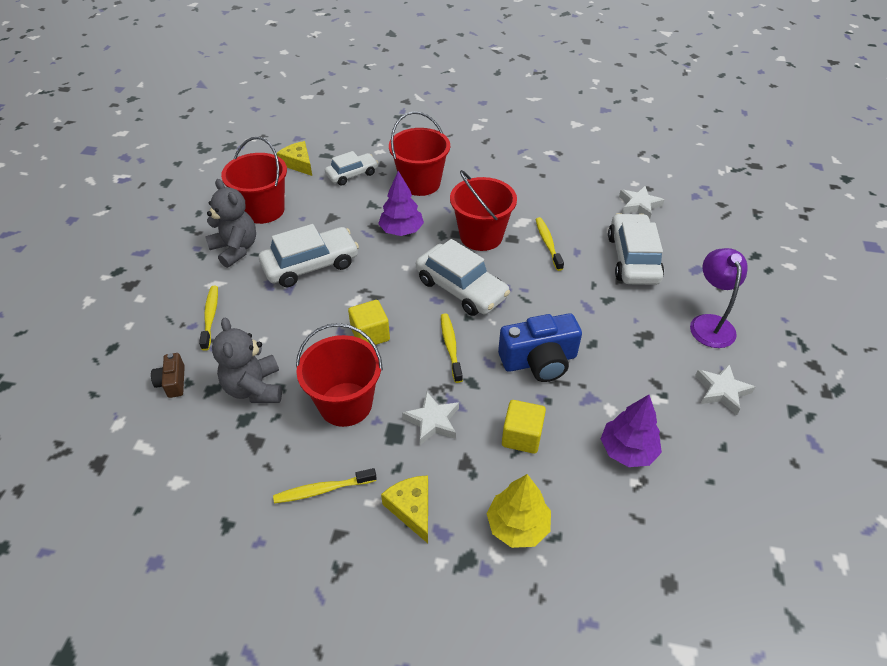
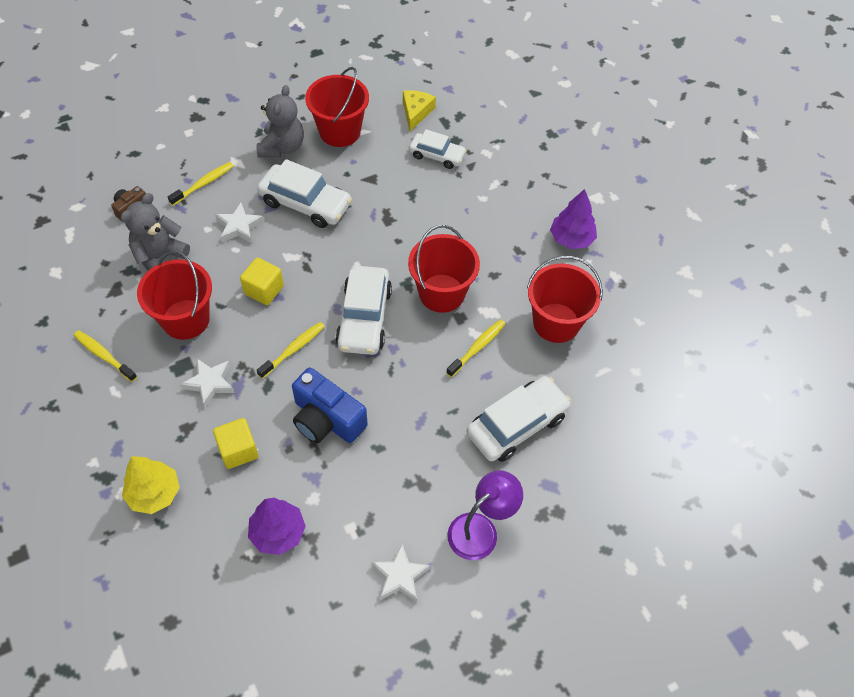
camera: 50 degrees right, 10 degrees up
purple tree [378,171,424,236] -> purple tree moved to [550,189,597,249]
yellow cheese [381,475,428,543] -> none
red bucket [389,111,450,196] -> red bucket moved to [527,256,603,343]
white star [619,186,664,219] -> white star moved to [215,203,264,244]

